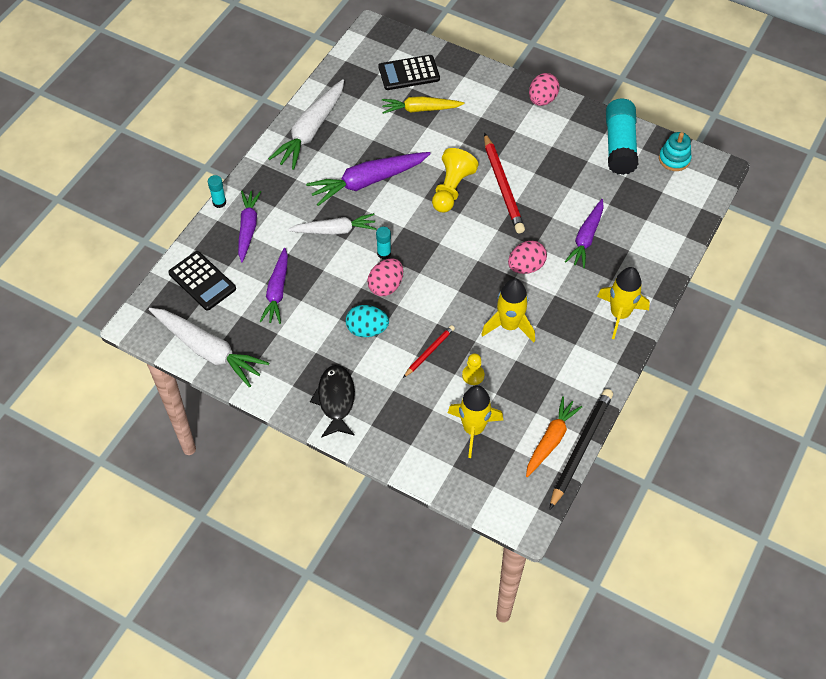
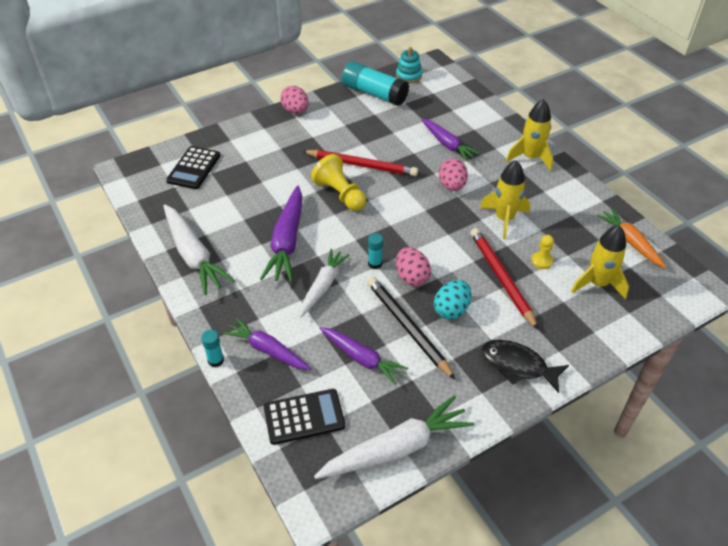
camera: 60 degrees left, 10 degrees down
yellow carrot [382,96,465,114] -> none
red pencil [403,325,455,378] -> red pencil [470,228,538,330], size x1.81
black pencil [549,389,613,510] -> black pencil moved to [367,277,456,380]

